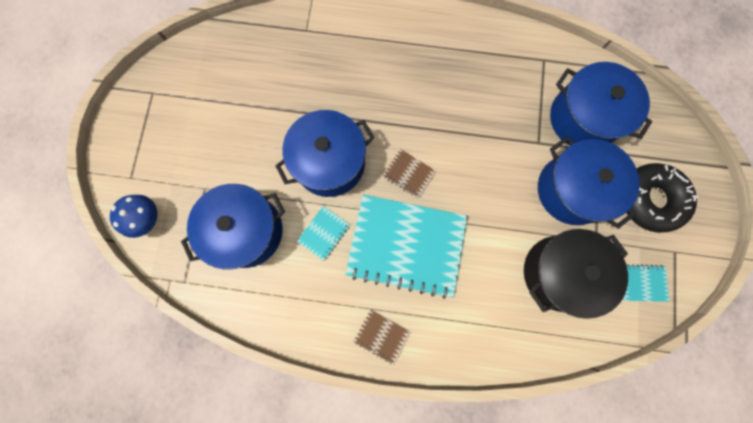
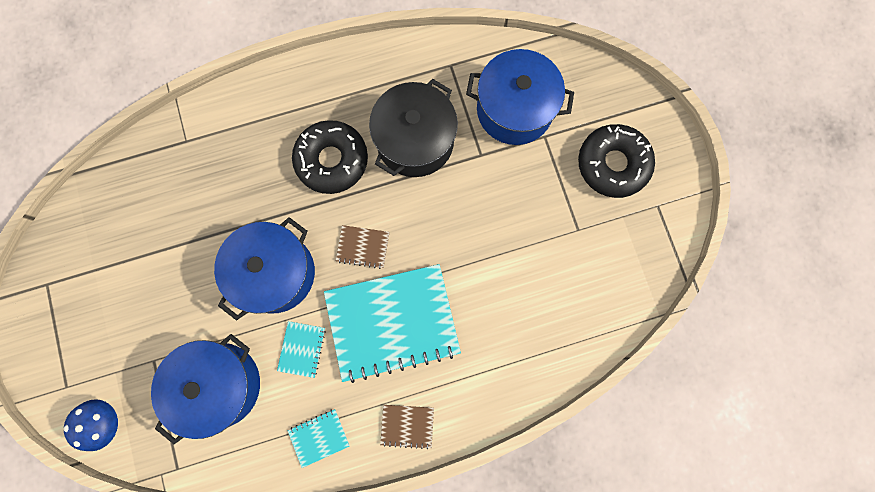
camera: 25 degrees left, 0 degrees up
black pot [524,229,628,319] -> black pot moved to [369,79,458,177]
blue pot [538,136,640,229] -> none
turquoise notebook [622,264,670,302] -> turquoise notebook moved to [288,409,350,468]
none -> black donut [292,120,368,194]

